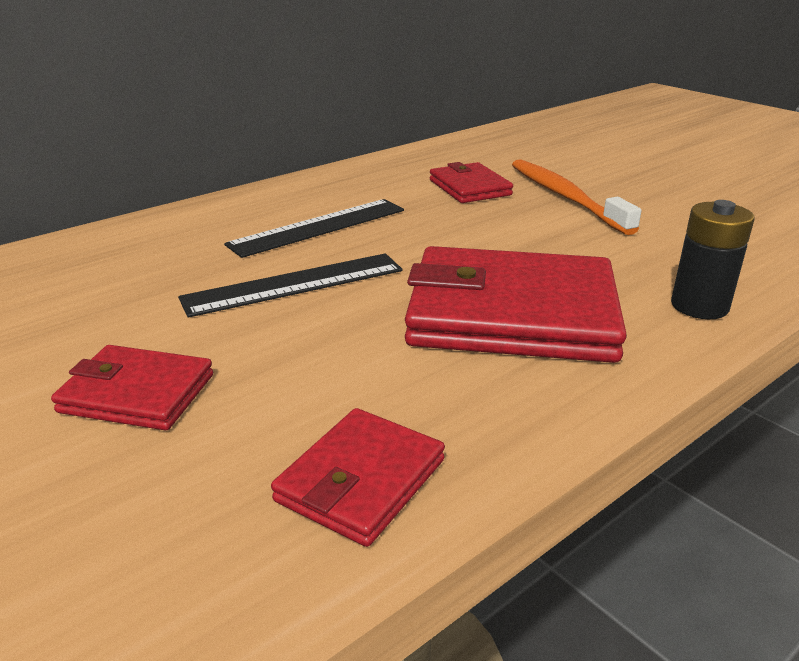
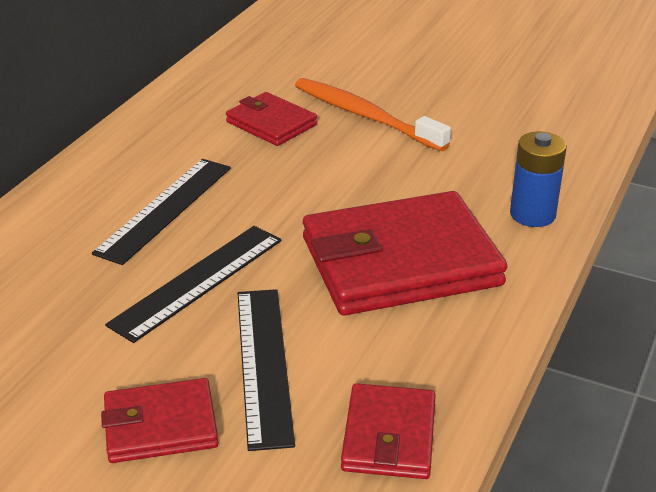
camera: 25 degrees left, 5 degrees up
black battery [671,200,755,319] -> blue battery [510,132,567,227]
none -> black ruler [238,289,295,451]

